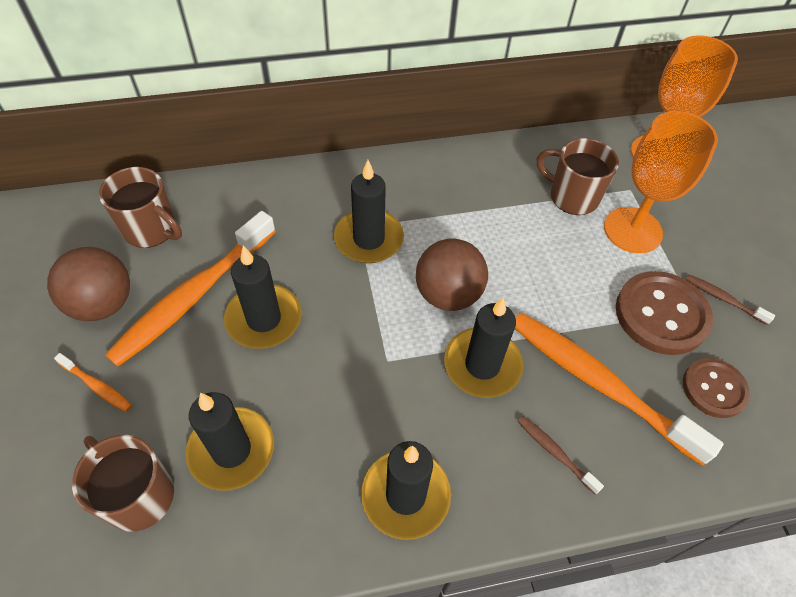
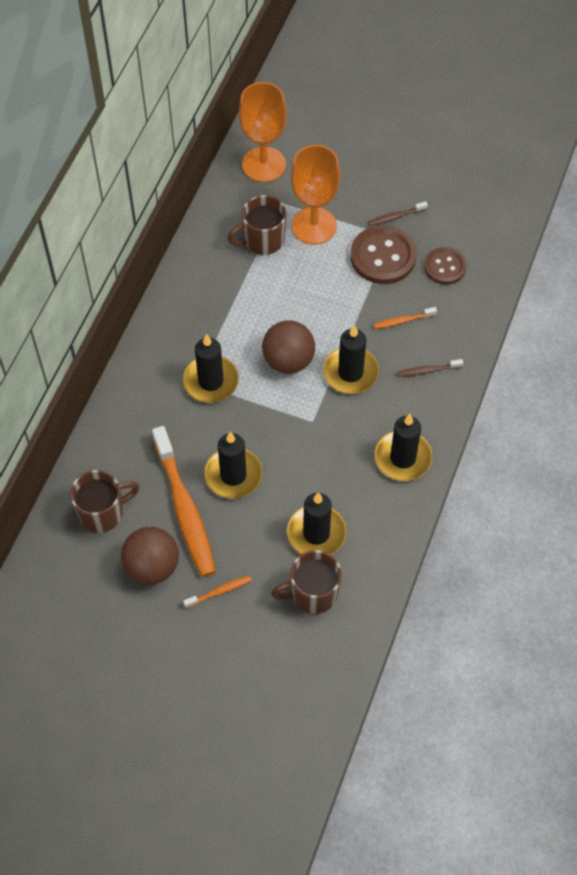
camera: 55 degrees left, 5 degrees up
orange toothbrush [515,312,724,466] -> orange toothbrush [373,307,437,329], size x0.42

